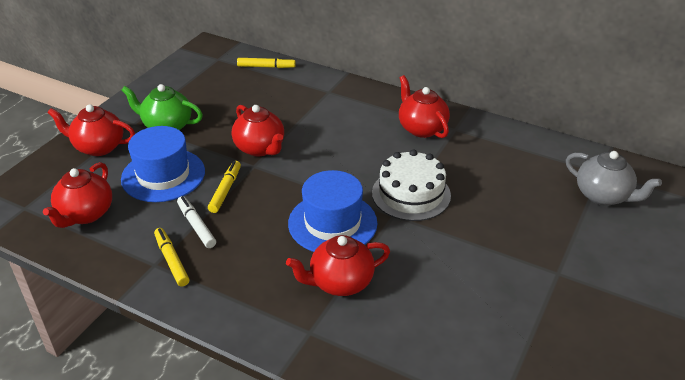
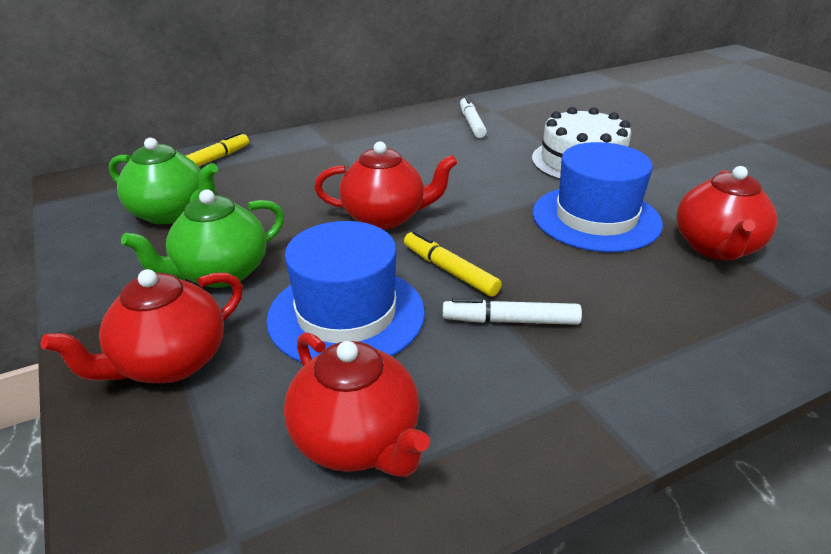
camera: 55 degrees left, 5 degrees down
yellow marker [154,228,189,287] -> none
red teapot [399,75,450,138] -> white marker [460,96,487,138]
grey teapot [566,151,662,206] -> none
none -> green teapot [109,138,218,224]

